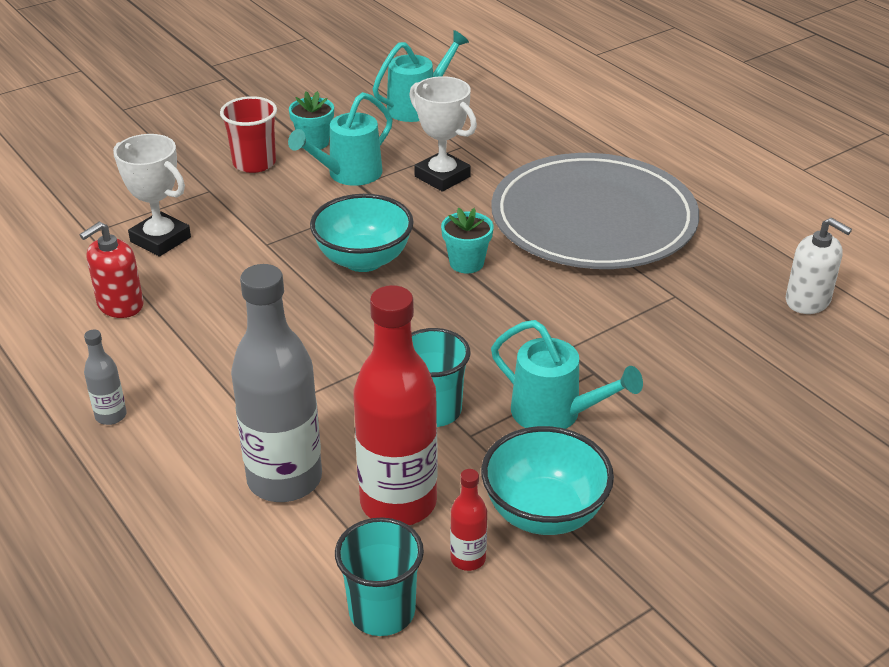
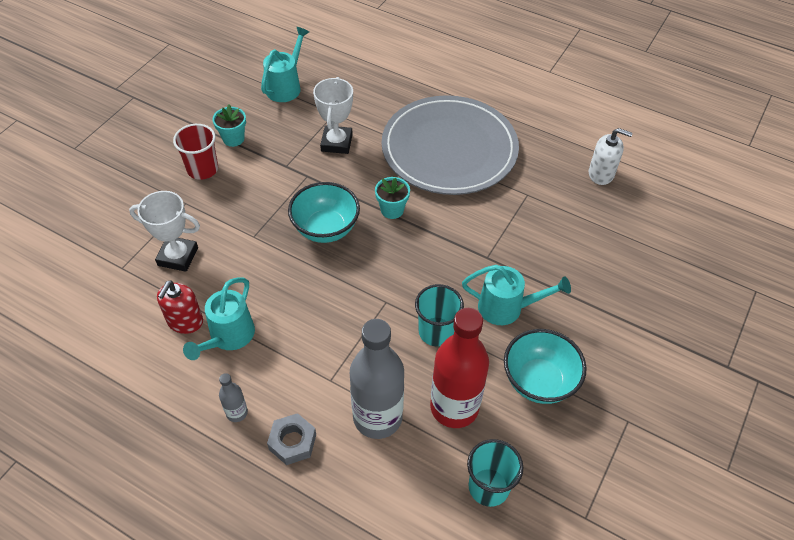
camera: 25 degrees left, 15 degrees up
turquoise watering can [288,92,393,186] -> turquoise watering can moved to [183,277,255,360]
white trophy [409,76,477,192] -> white trophy turned 75 degrees clockwise [313,77,353,154]
red bottle [450,469,487,571] -> none
none -> grey nut [267,413,316,465]

